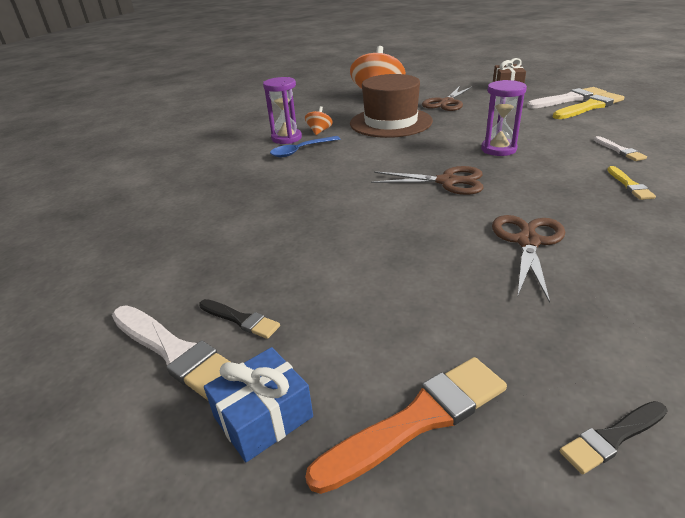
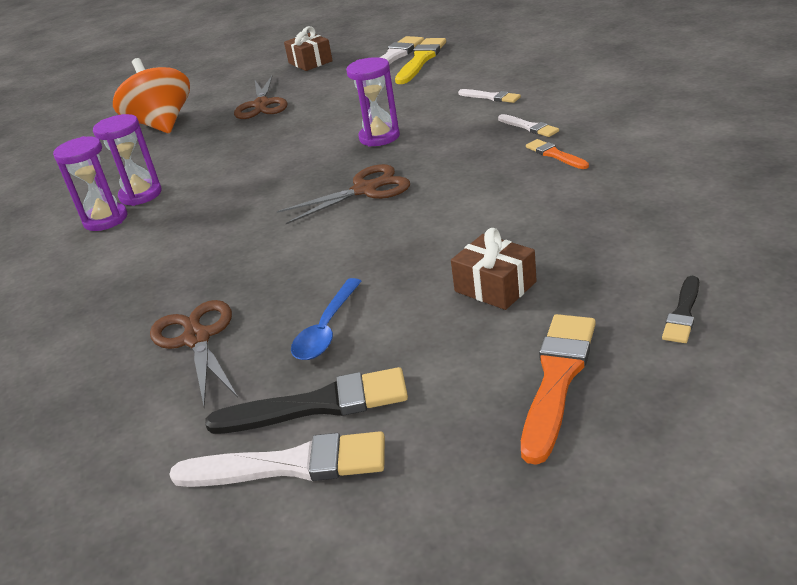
camera: 35 degrees left, 0 degrees up
black brush [199,299,280,339] -> black brush [205,367,408,434], size x1.79
blue gift [204,347,313,462] -> none
blue spoon [270,136,340,157] -> blue spoon moved to [291,278,362,360]
orange spinning top [305,106,333,135] -> purple hourglass [93,114,162,206]
brown hat [350,74,433,138] -> none
brown scissors [492,215,565,303] -> brown scissors moved to [150,300,238,407]
yellow brush [607,166,656,200] -> white brush [498,114,559,137]
none -> brown gift [451,228,537,310]
none -> orange brush [526,139,589,169]

